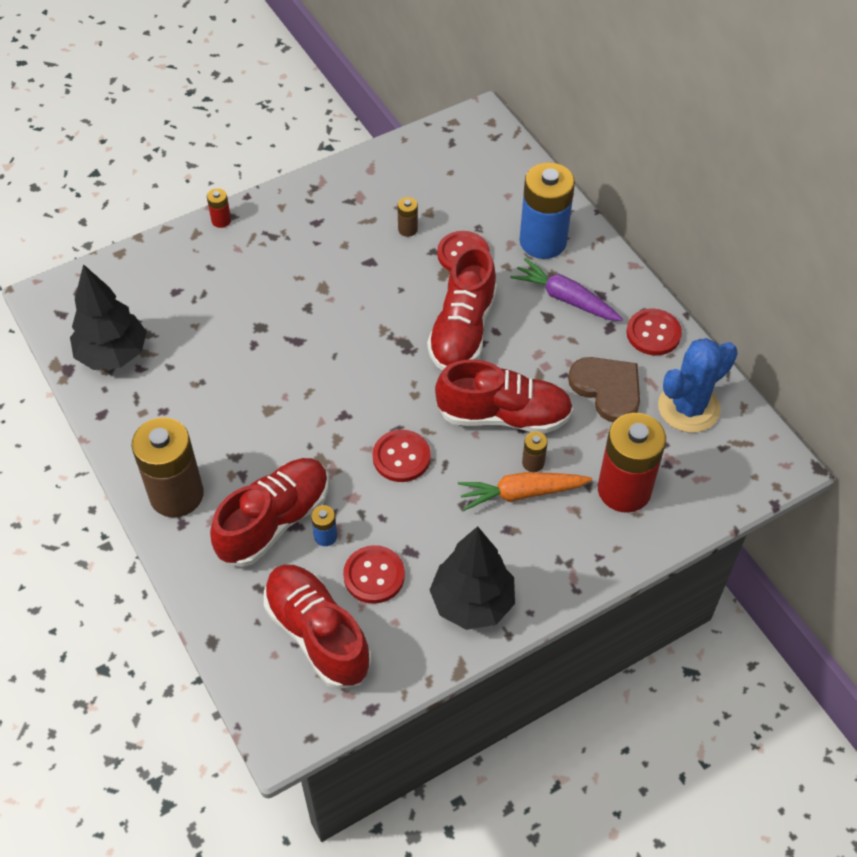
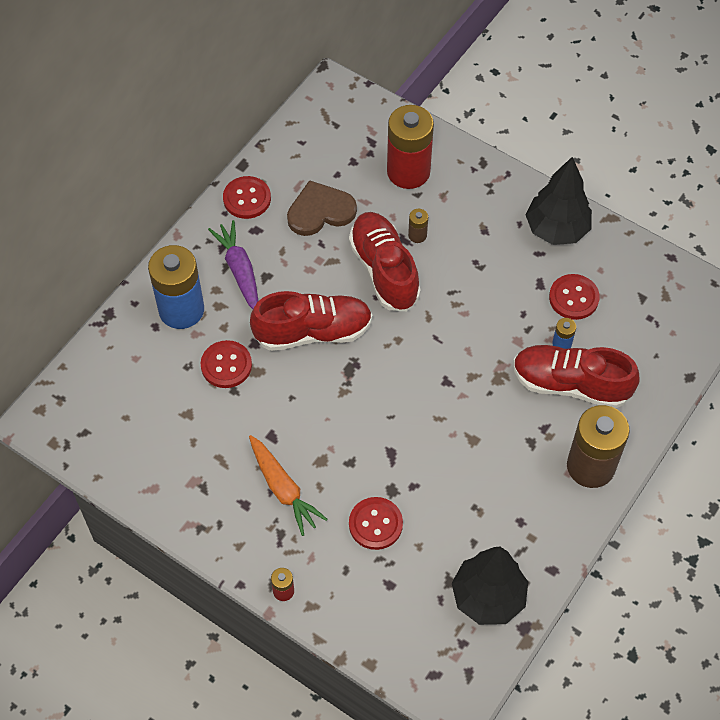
camera: 115 degrees left, 5 degrees up
red shoe [264,565,371,689] -> none
red button [373,430,431,482] -> red button moved to [349,497,403,550]
brown battery [397,197,418,237] -> none
orange carrot [458,472,592,511] -> orange carrot moved to [249,435,328,536]
purple carrot [510,258,623,321] -> purple carrot turned 150 degrees clockwise [208,220,258,309]
brown heart [568,357,640,422] -> brown heart turned 45 degrees clockwise [287,180,357,236]
blue cactus [658,338,738,433] -> none

